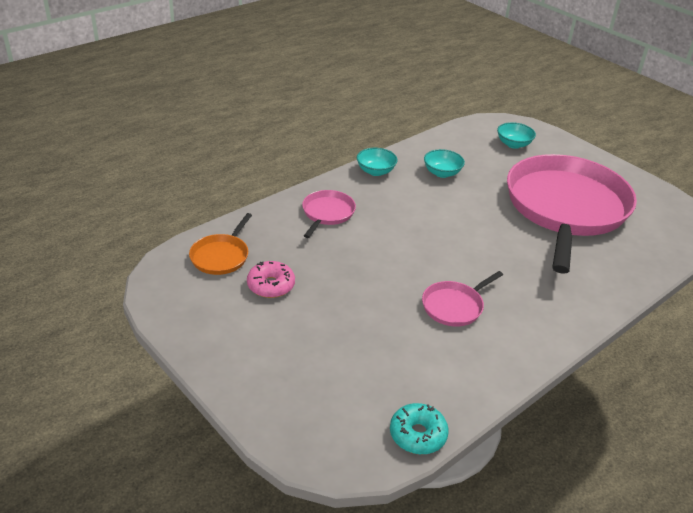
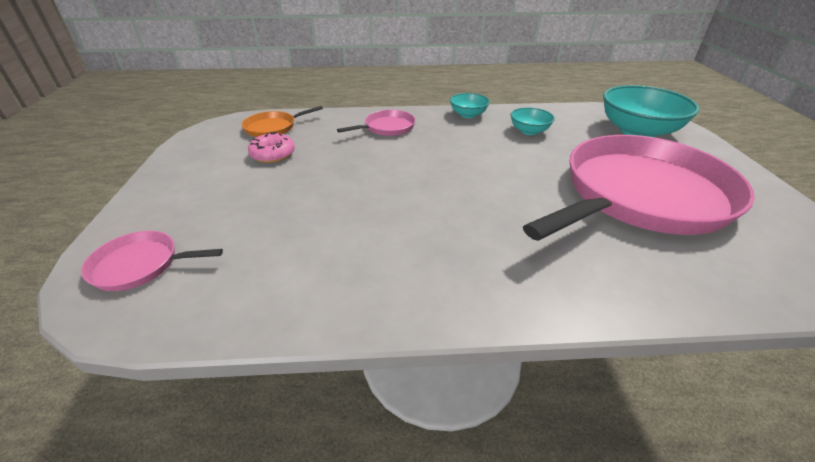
camera: 40 degrees right, 0 degrees up
turquoise donut [390,403,449,454] -> none
pink pan [422,271,503,326] -> pink pan moved to [81,231,223,291]
turquoise bowl [497,122,536,149] -> turquoise bowl [603,85,699,137], size x1.97

